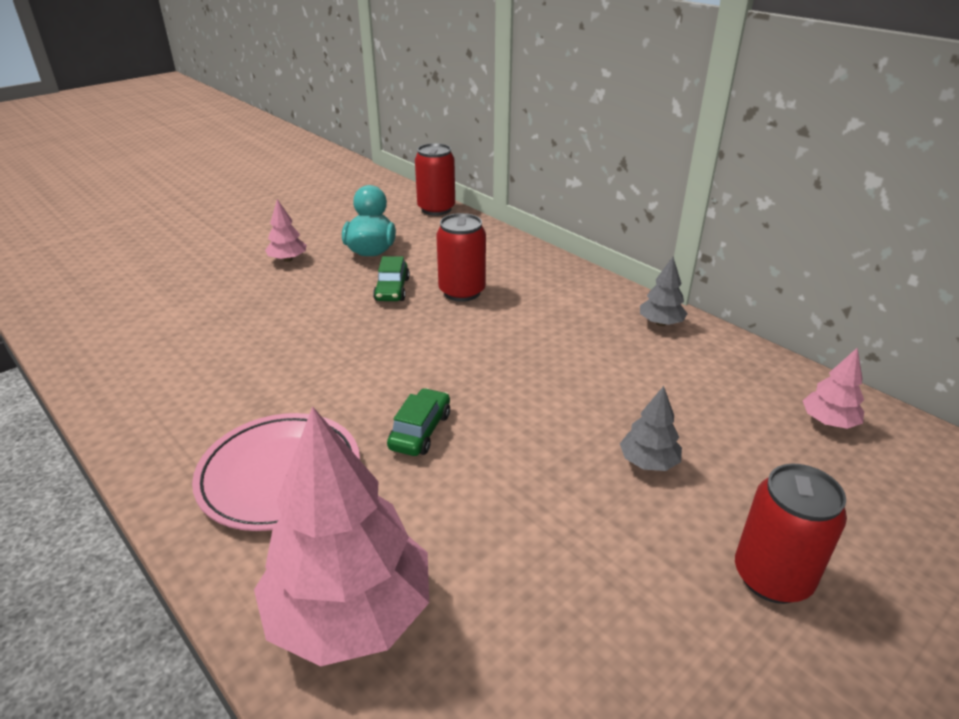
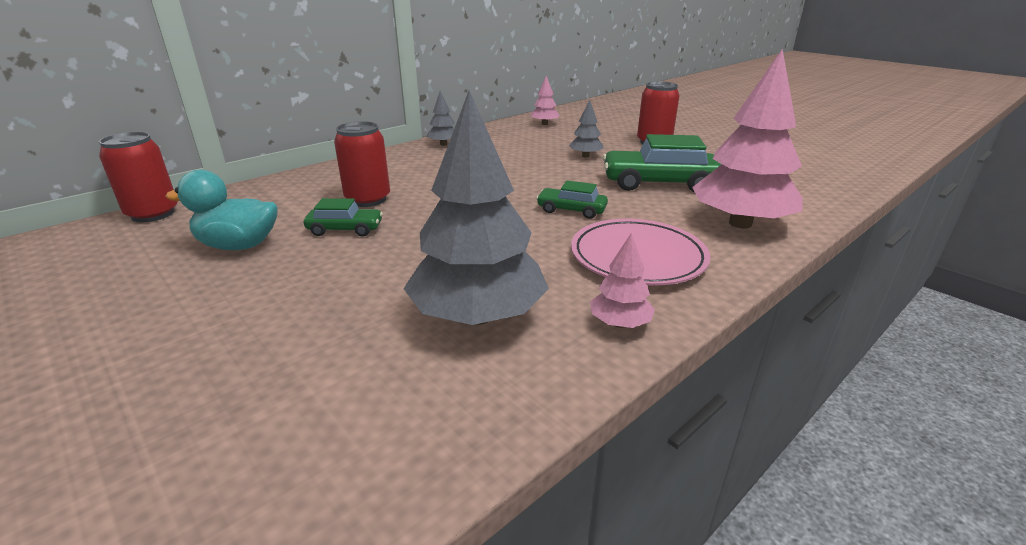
camera: 90 degrees left, 5 degrees down
pink tree [265,199,307,262] -> pink tree moved to [590,233,655,328]
none -> grey tree [404,90,549,325]
none -> green car [603,134,721,192]

